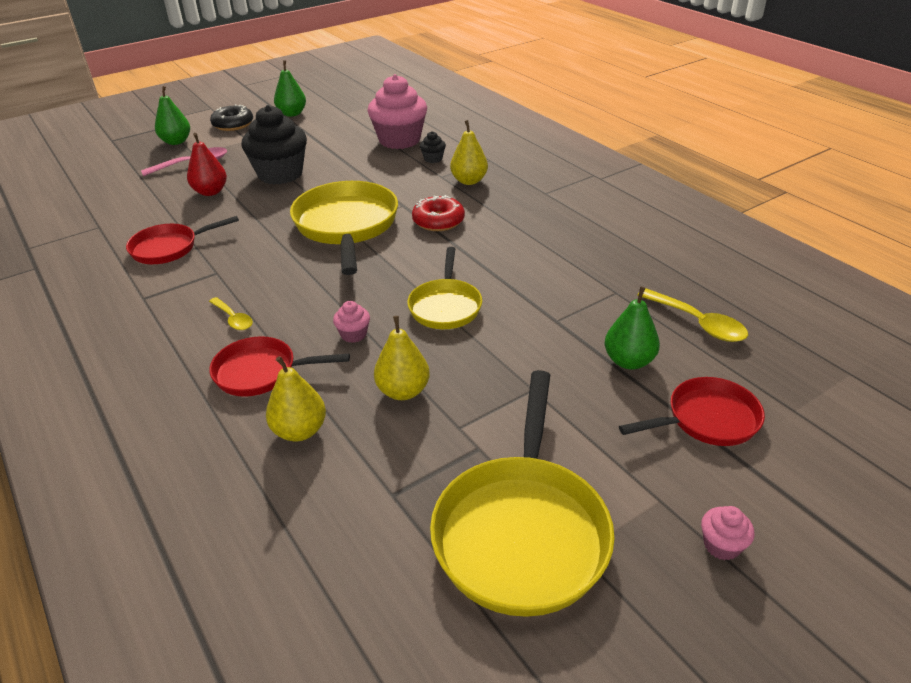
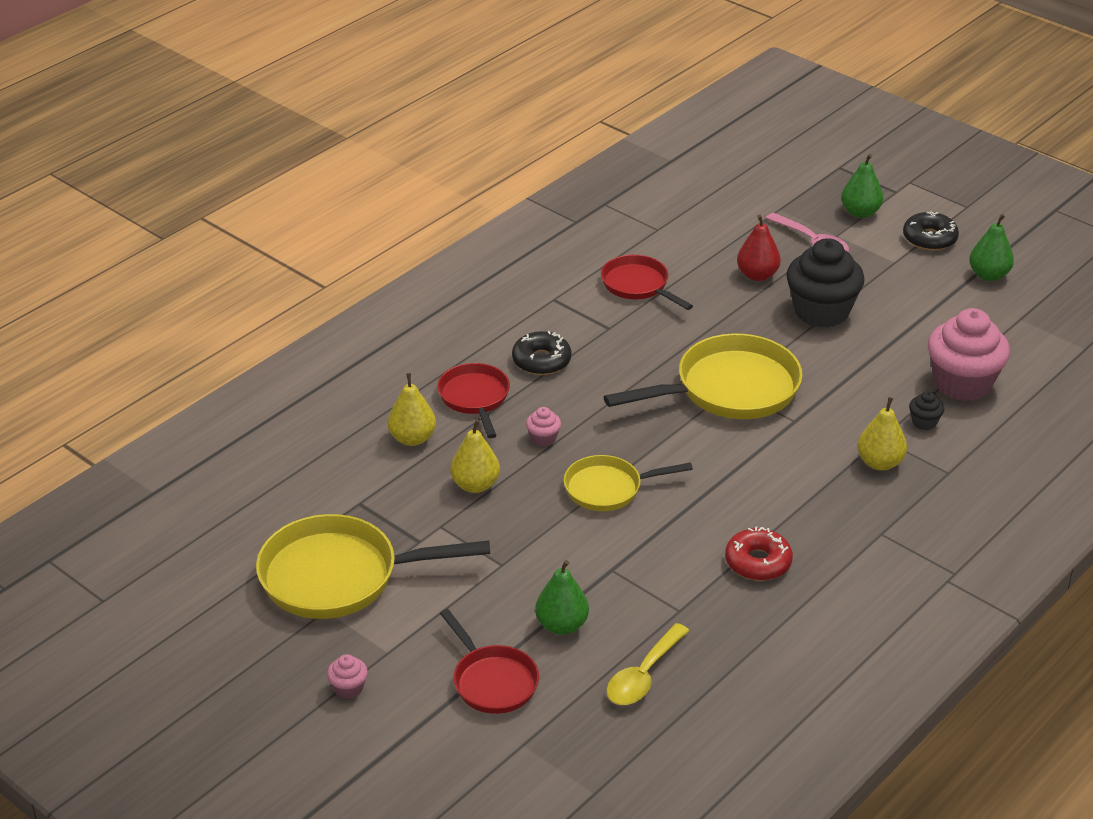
camera: 75 degrees right, 0 degrees up
yellow spoon [209,297,253,330] -> black donut [512,331,572,375]
red donut [412,195,465,231] -> red donut moved to [725,526,793,581]

